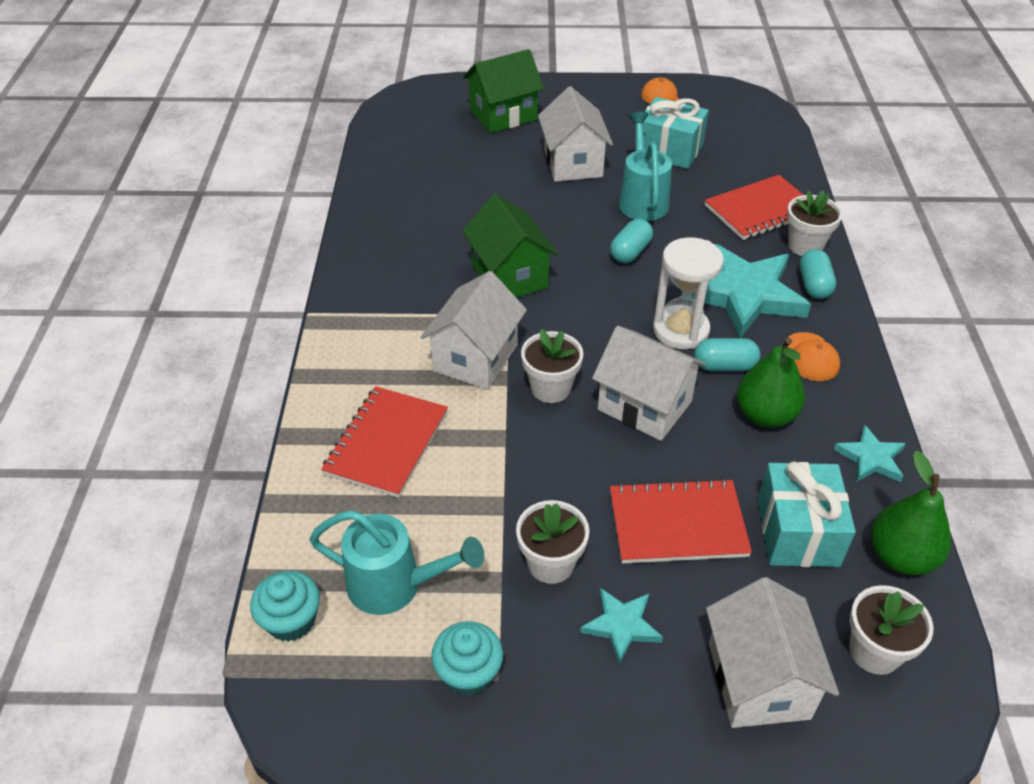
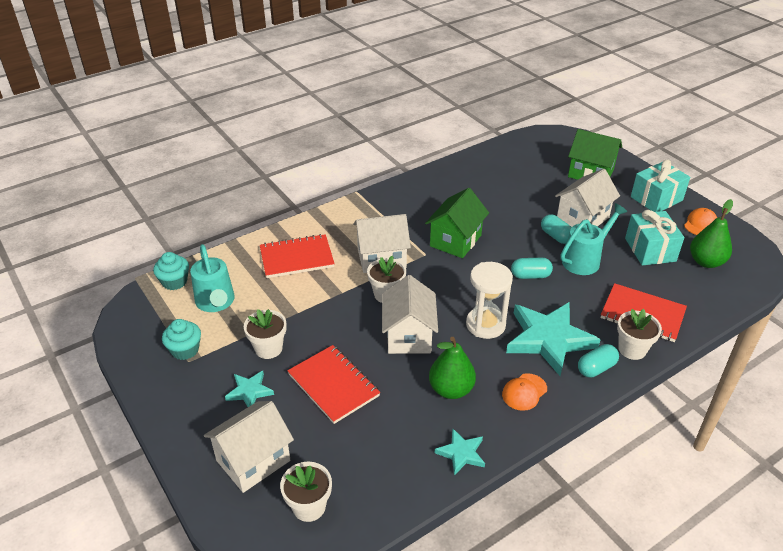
camera: 55 degrees right, 5 degrees down
turquoise capsule [694,338,760,371] -> turquoise capsule moved to [541,214,572,244]
turquoise gift [758,462,856,567] -> turquoise gift moved to [631,160,690,212]
green pear [871,451,951,575] -> green pear moved to [690,199,733,268]

